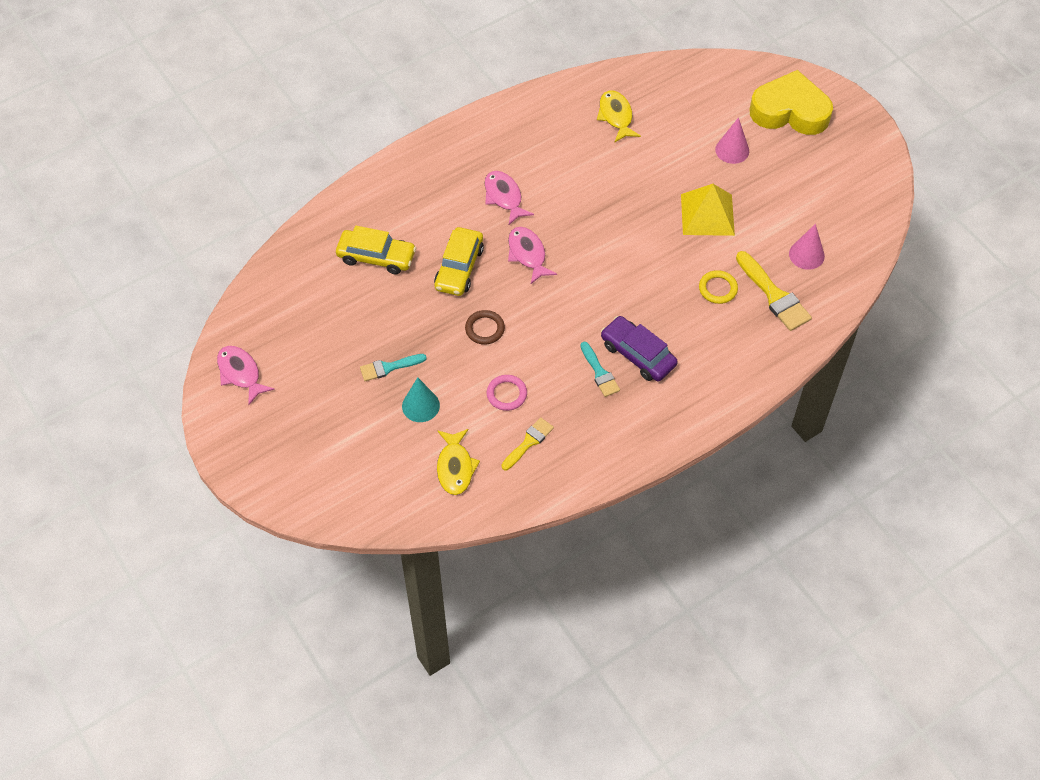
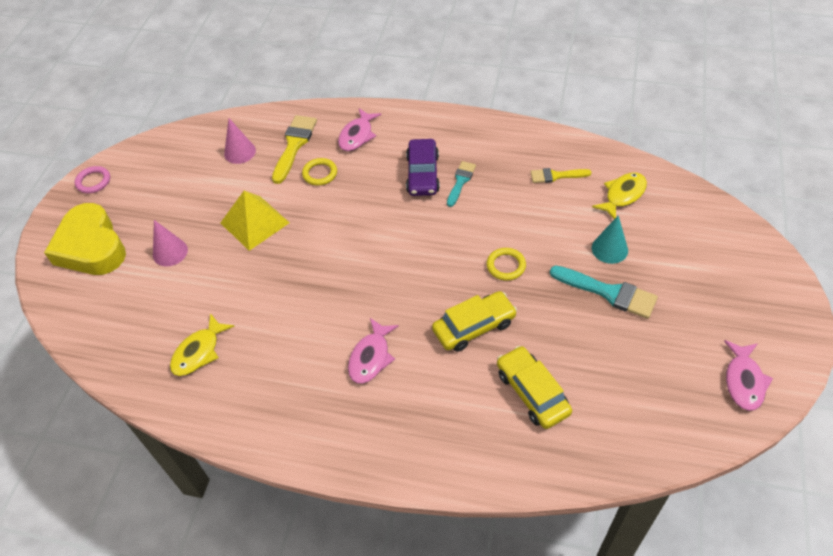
camera: 130 degrees left, 5 degrees down
turquoise brush [360,354,427,381] -> turquoise brush [550,265,658,319], size x1.60
brown ring [465,310,505,345] -> yellow ring [487,248,526,281]
pink ring [487,375,527,411] -> pink ring moved to [75,166,110,193]
pink fish [508,227,557,284] -> pink fish moved to [338,108,381,151]

